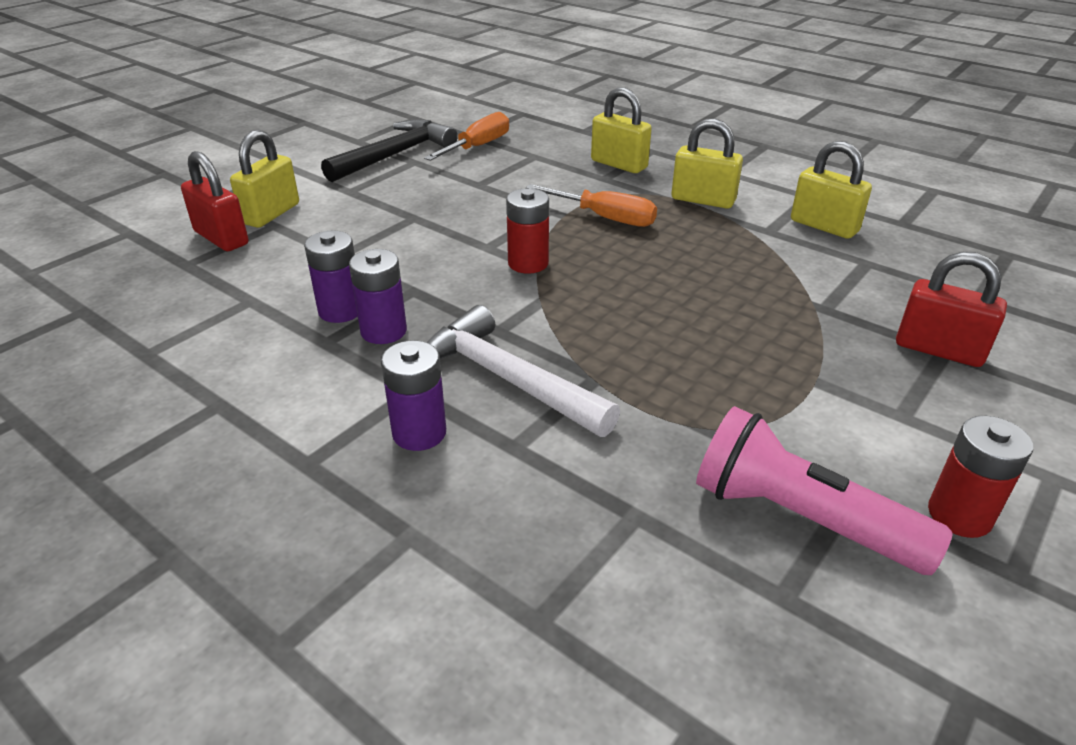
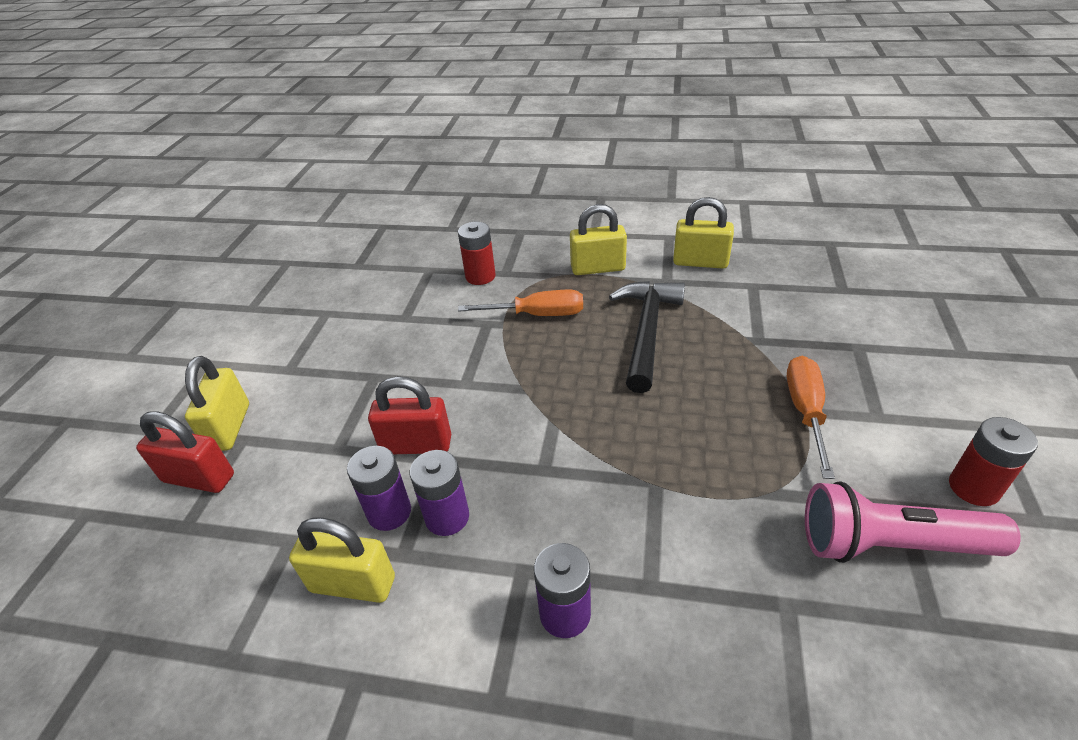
camera: 25 degrees left, 5 degrees up
black hammer [321,119,458,182] -> black hammer moved to [609,281,685,393]
orange screwdriver [424,112,509,161] -> orange screwdriver moved to [787,356,835,479]
white hammer [427,305,620,437] -> none
red battery [506,188,549,274] -> red battery moved to [458,222,496,285]
yellow padlock [591,87,652,173] -> yellow padlock moved to [289,517,395,603]
red padlock [896,252,1007,367] -> red padlock moved to [368,376,451,454]

